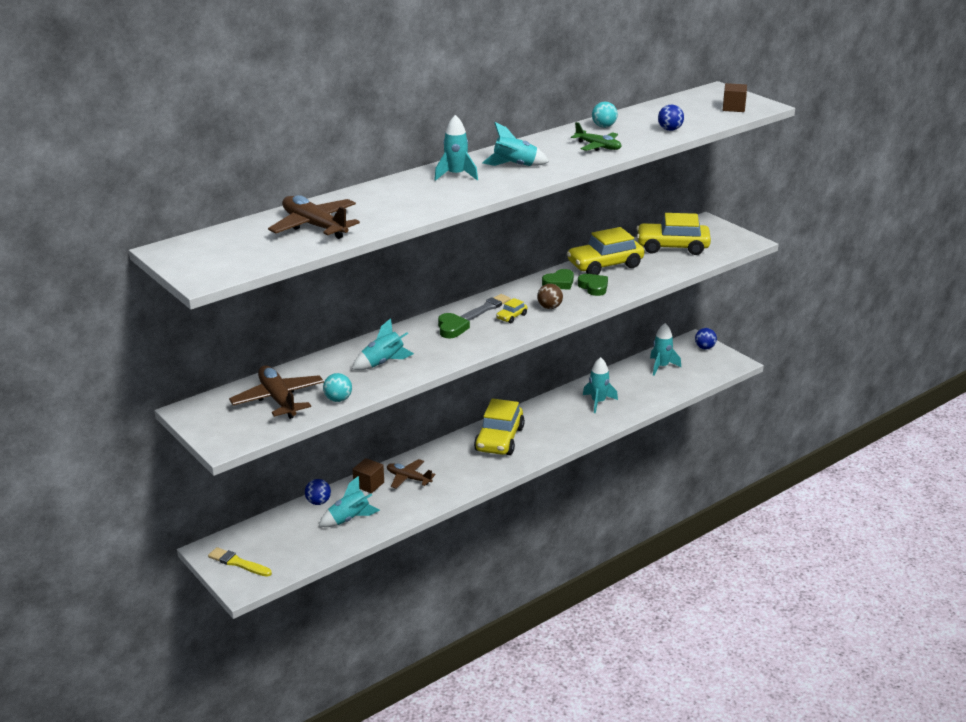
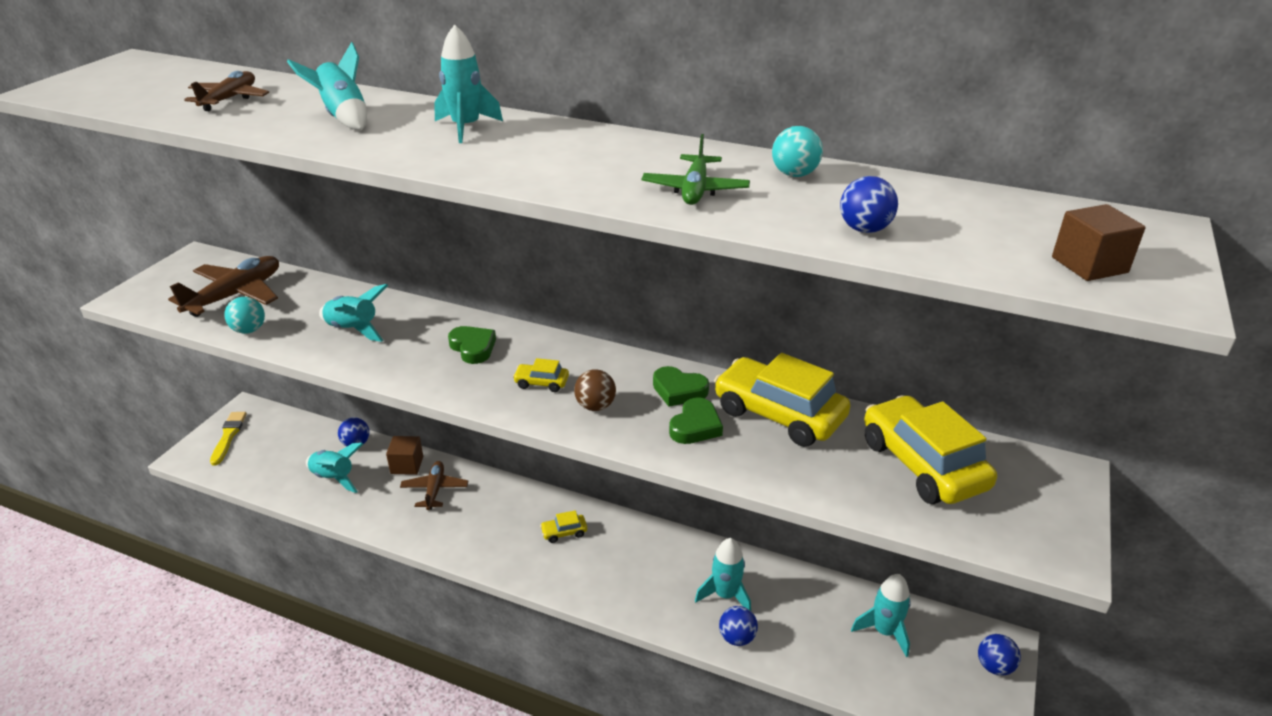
camera: 60 degrees right, 5 degrees up
brown plane [268,195,360,239] -> brown plane [184,71,269,111], size x0.63
green heart [438,313,470,338] -> green heart turned 90 degrees counterclockwise [448,326,496,364]
grey brush [460,294,511,321] -> none
yellow car [474,398,525,455] -> yellow car [540,510,587,543], size x0.43
turquoise rocket [482,122,549,166] -> turquoise rocket moved to [287,42,367,130]
none -> blue ball [719,606,758,646]

